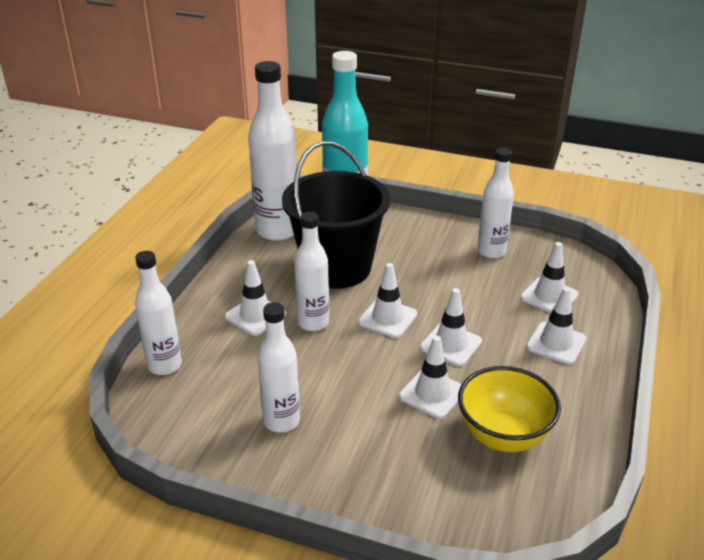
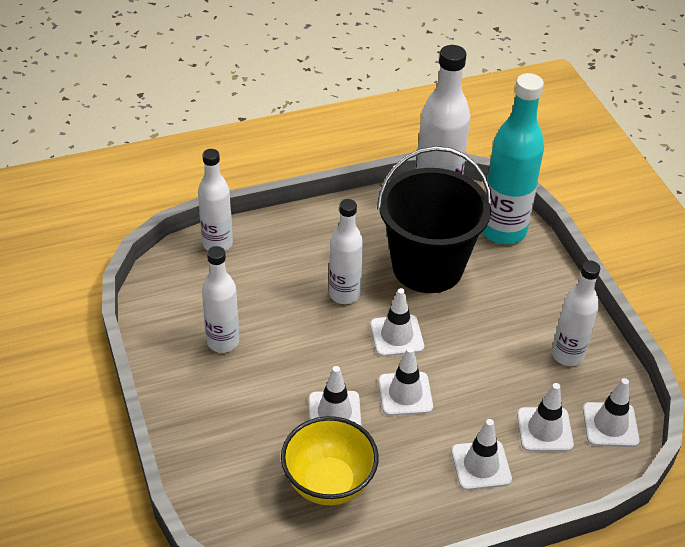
camera: 50 degrees right, 10 degrees up
white traffic cone [225,260,286,336] -> white traffic cone moved to [583,378,640,447]

